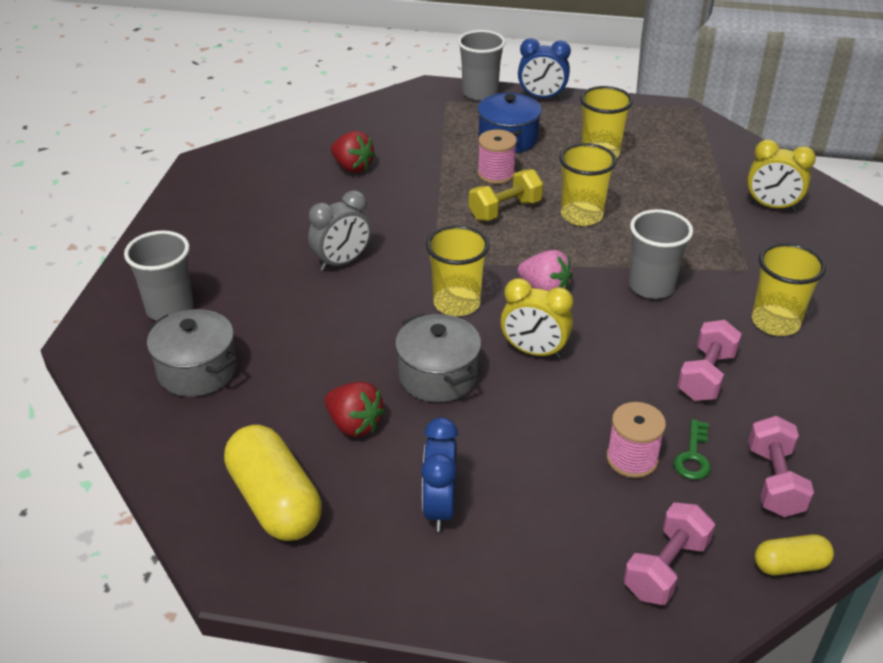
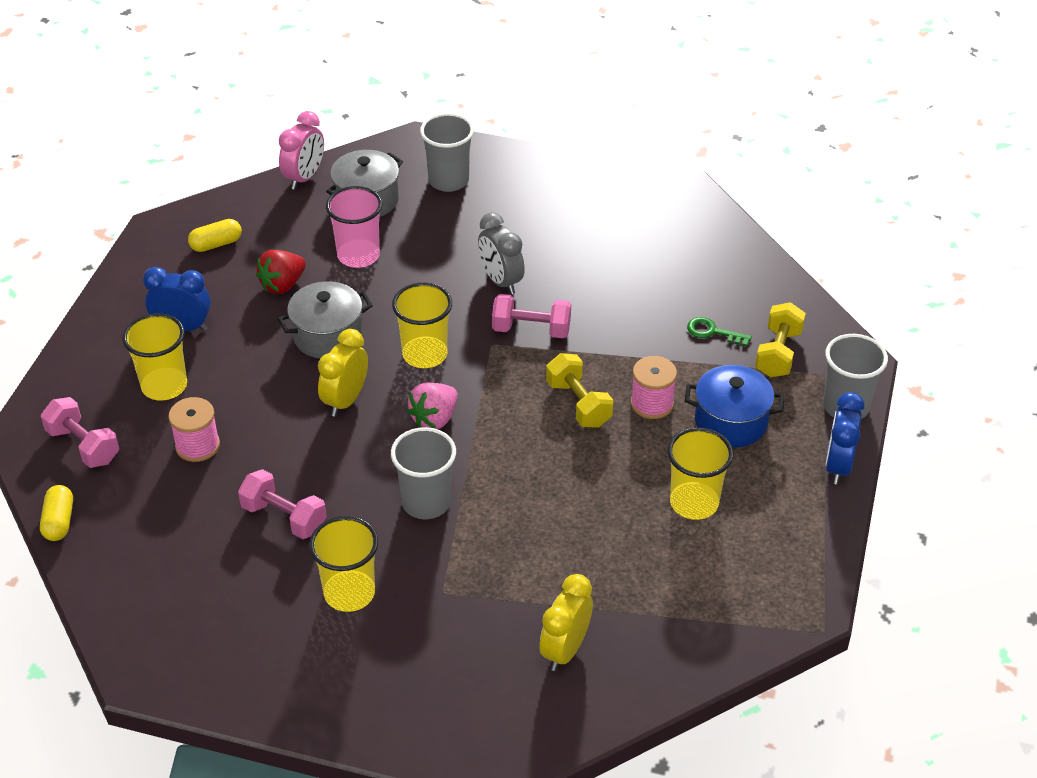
camera: 95 degrees right, 5 degrees up
yellow capsule [224,425,322,541] -> yellow capsule [188,219,242,252], size x0.53
red strawberry [331,131,375,173] -> none
yellow cup [559,143,617,226] -> yellow cup moved to [122,313,187,401]
green key [674,419,711,480] -> green key moved to [687,317,752,346]
pink dumbbell [748,416,814,517] -> pink dumbbell moved to [492,294,571,338]
none -> pink clock [279,111,324,190]
none -> pink cup [326,186,383,268]
none -> yellow dumbbell [755,302,806,377]

